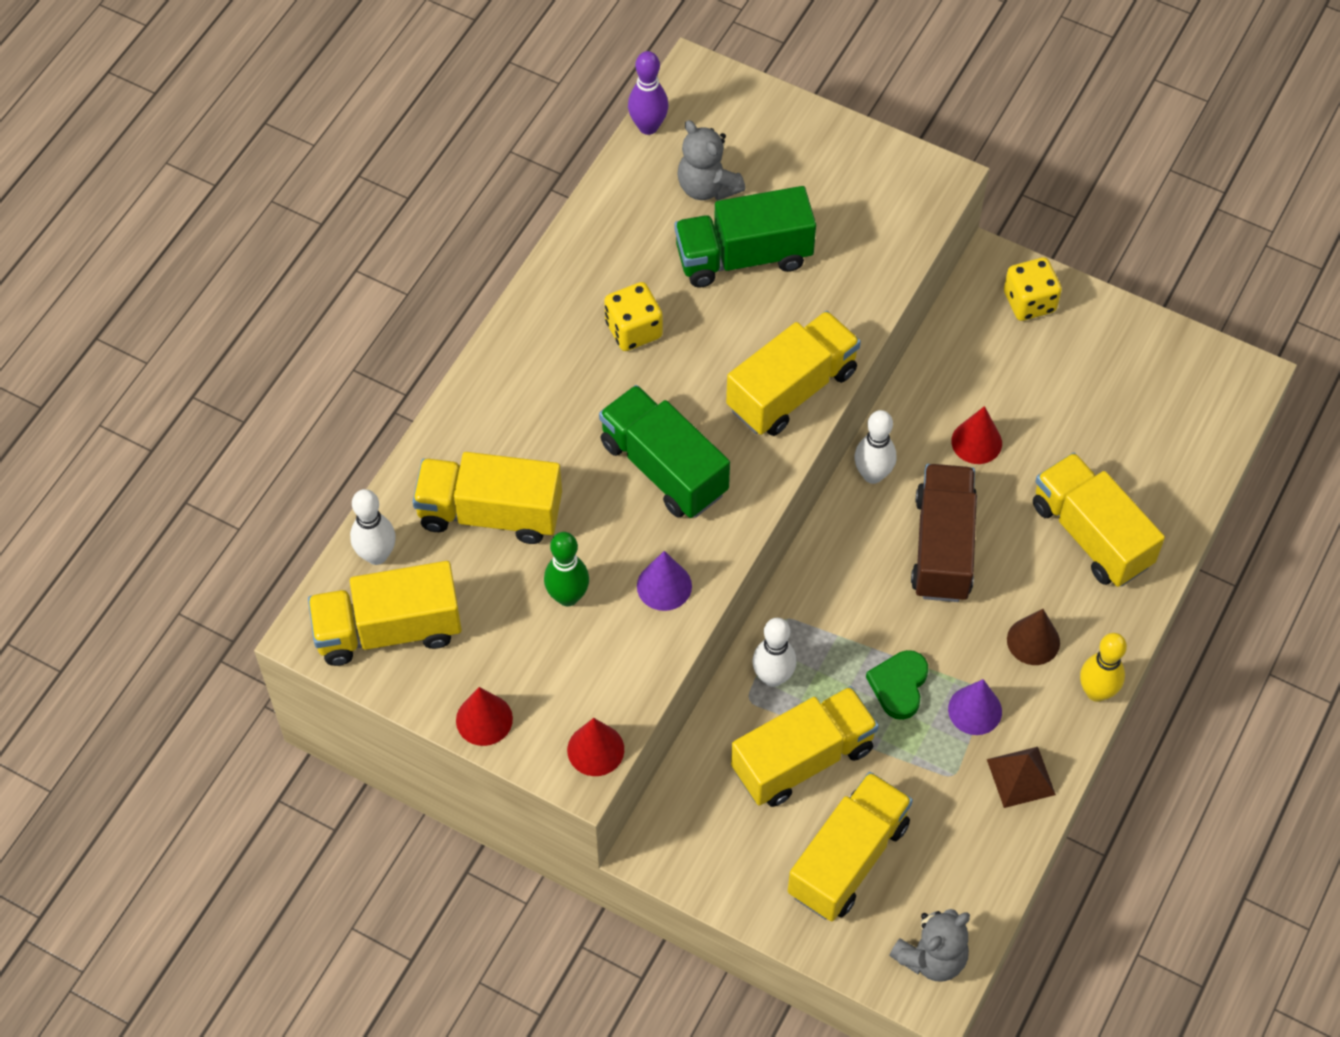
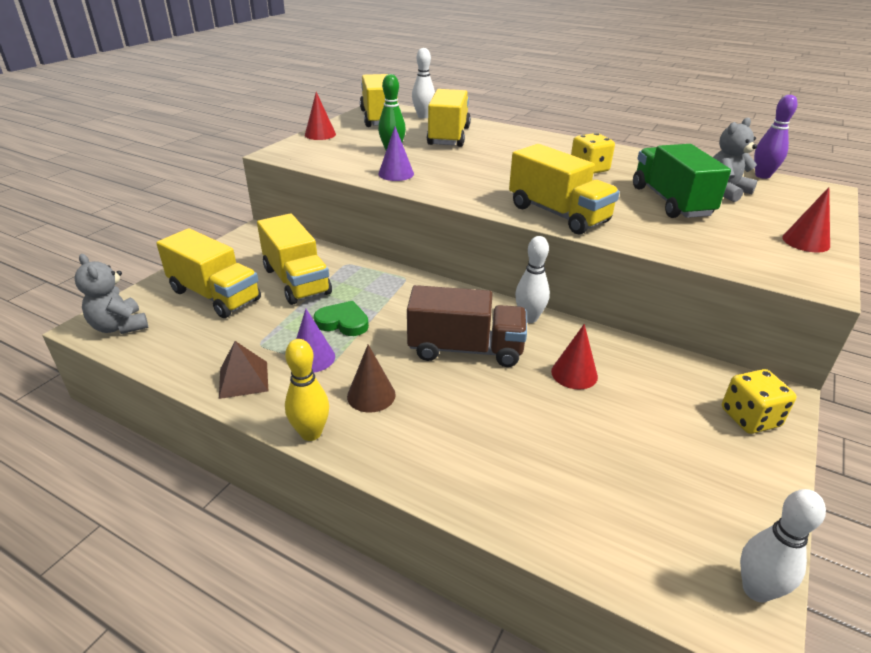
camera: 90 degrees right, 25 degrees down
red cone [567,718,624,776] -> red cone moved to [782,187,830,252]
green truck [599,385,730,518] -> none
white bowling pin [752,618,796,687] -> white bowling pin moved to [740,489,826,603]
yellow truck [1033,453,1165,587] -> none

